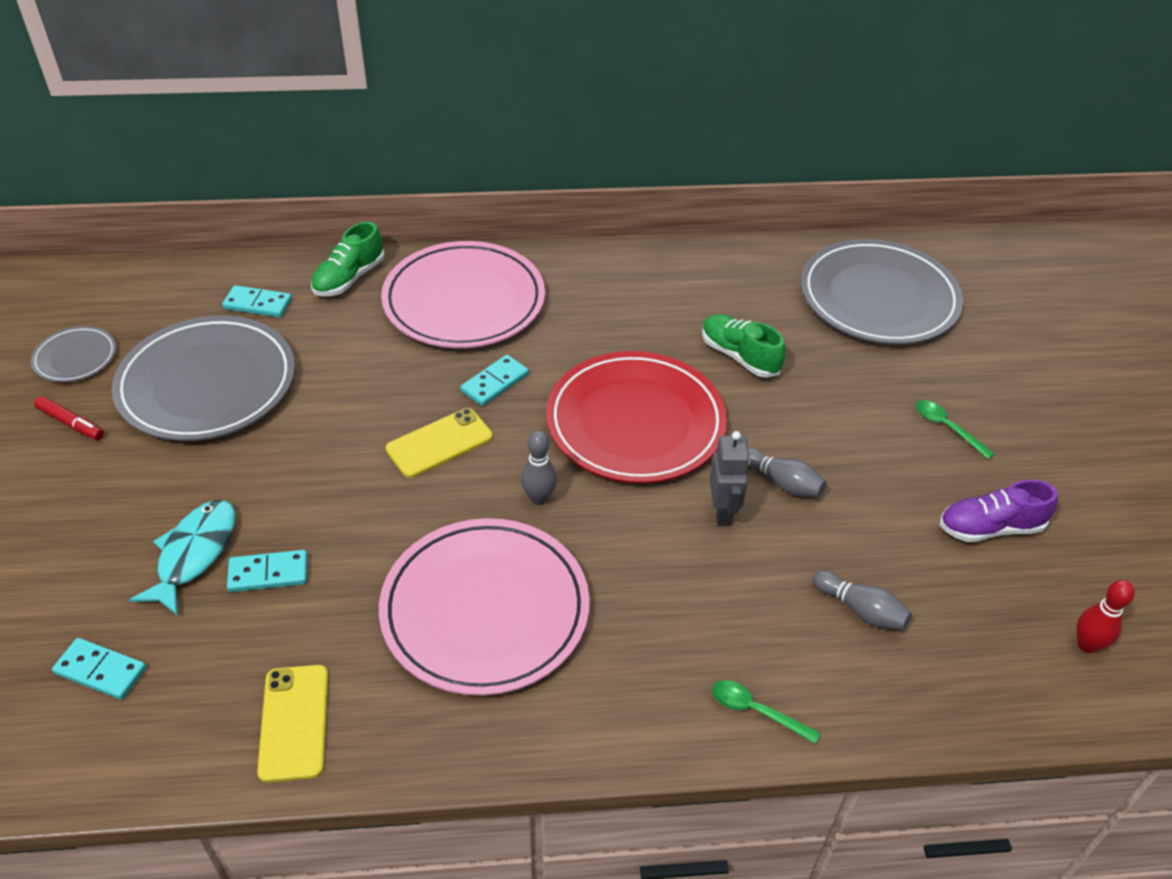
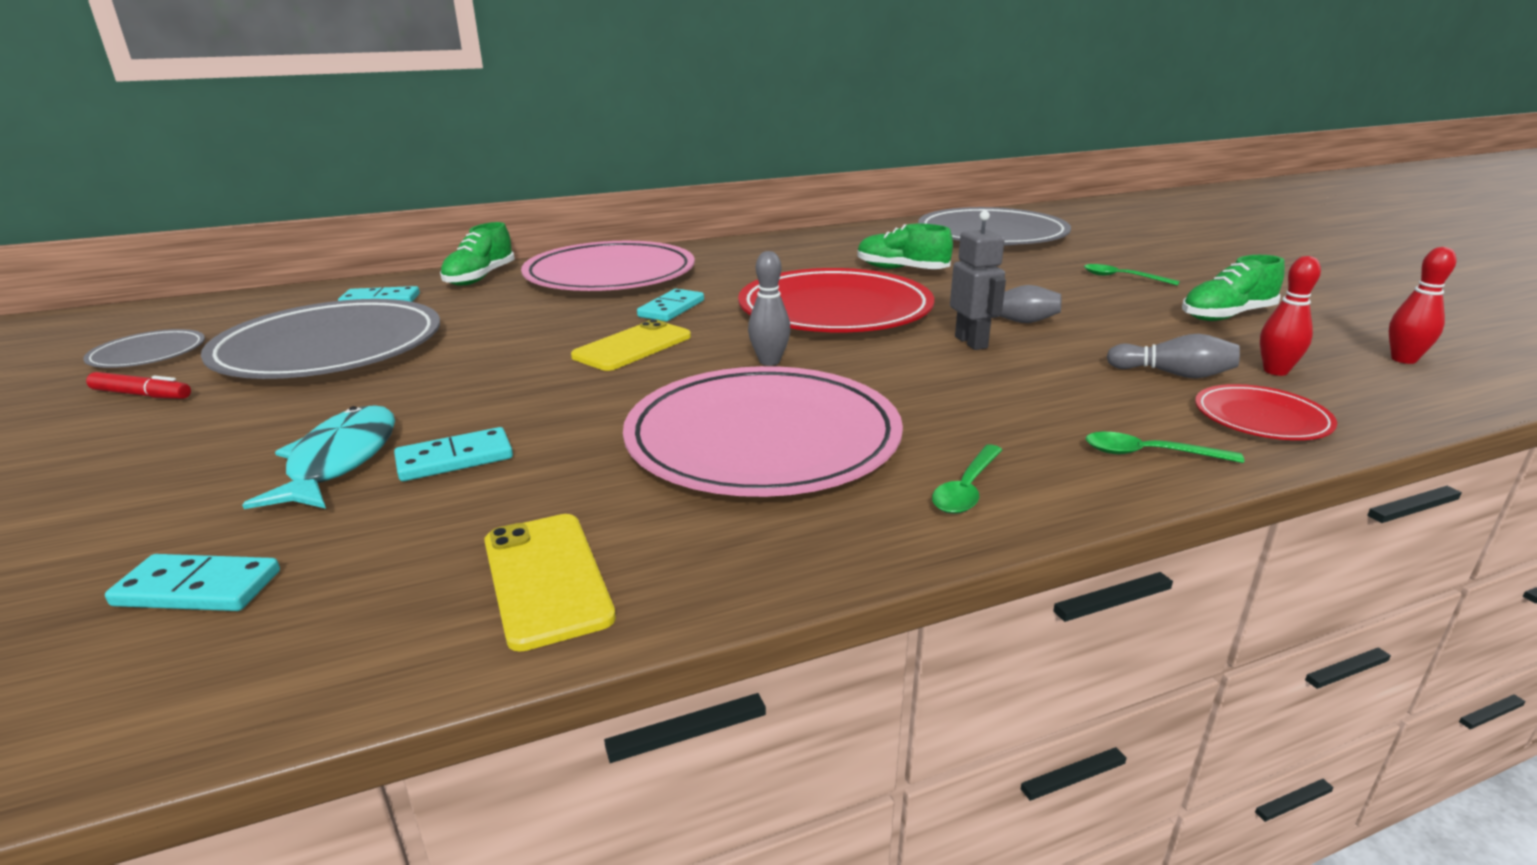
camera: 15 degrees left, 20 degrees down
purple shoe [939,480,1058,542] -> green shoe [1182,255,1285,321]
none -> green spoon [932,445,1002,514]
none -> red plate [1195,384,1337,440]
none -> red bowling pin [1260,256,1321,376]

